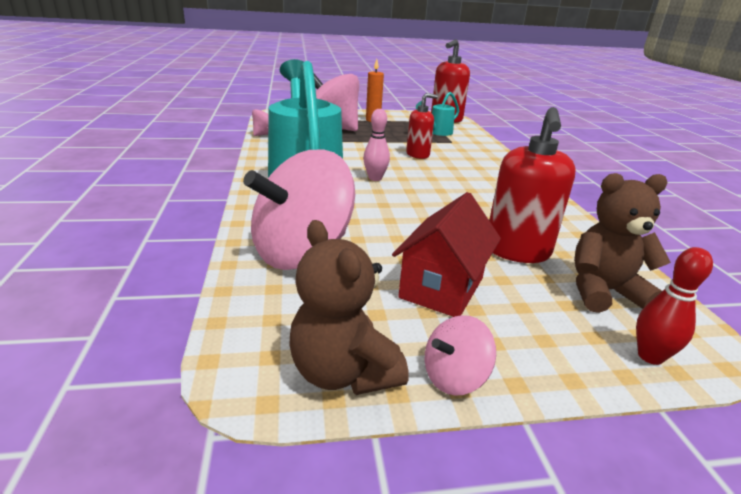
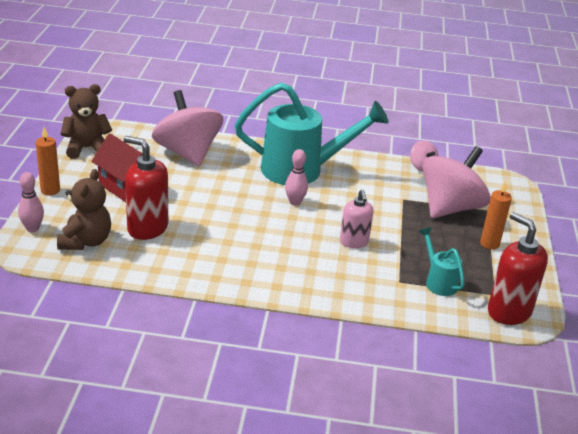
camera: 105 degrees right, 5 degrees up
red soap dispenser [406,93,438,159] -> pink soap dispenser [340,189,374,248]
pink spinning top [425,315,496,396] -> none
red bowling pin [636,247,713,365] -> pink bowling pin [18,172,44,232]
none -> orange candle [36,127,60,195]

